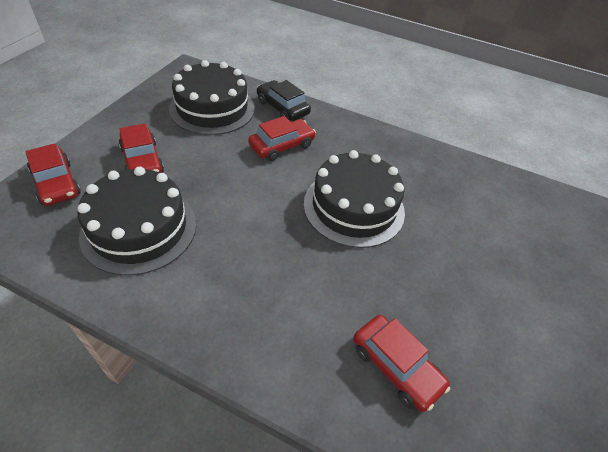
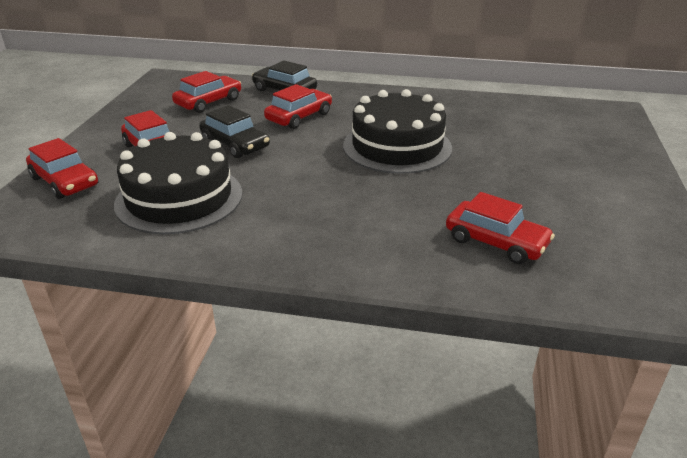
camera: 10 degrees left, 15 degrees down
black cake [169,60,255,135] -> red car [172,71,241,113]
none -> black car [199,105,270,158]

